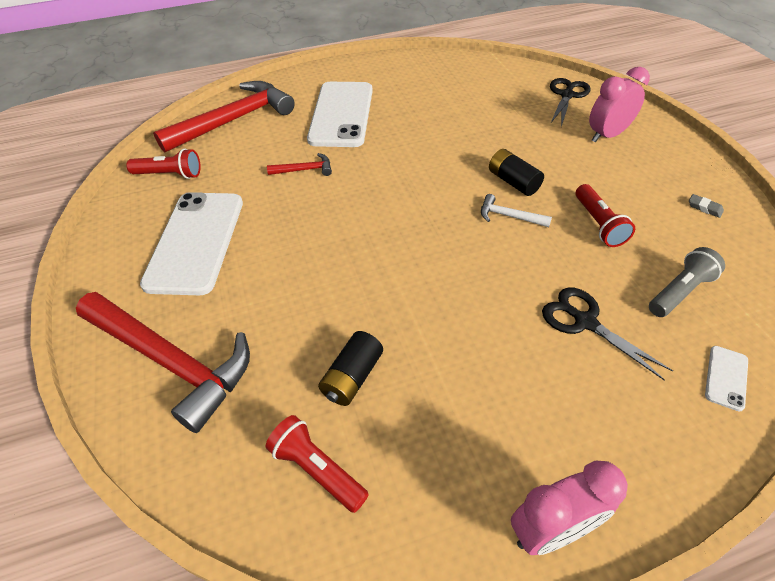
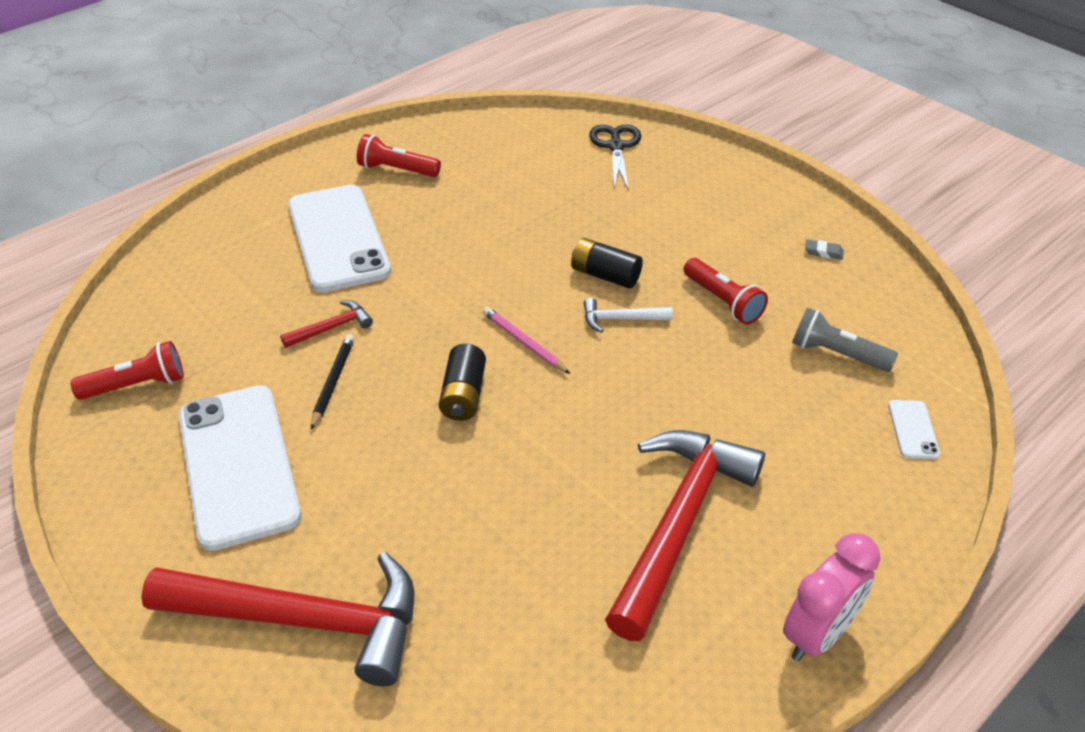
camera: 25 degrees left, 5 degrees down
red hammer [153,81,295,153] -> red hammer moved to [605,430,765,641]
red flashlight [266,415,369,513] -> red flashlight moved to [357,134,441,177]
black battery [318,331,383,406] -> black battery moved to [439,344,486,421]
black scissors [542,287,673,381] -> none
pink clock [589,67,650,142] -> none
grey flashlight [649,247,725,317] -> grey flashlight turned 90 degrees counterclockwise [792,307,898,372]
none -> black pencil [311,334,355,430]
none -> pink pencil [483,307,570,374]

